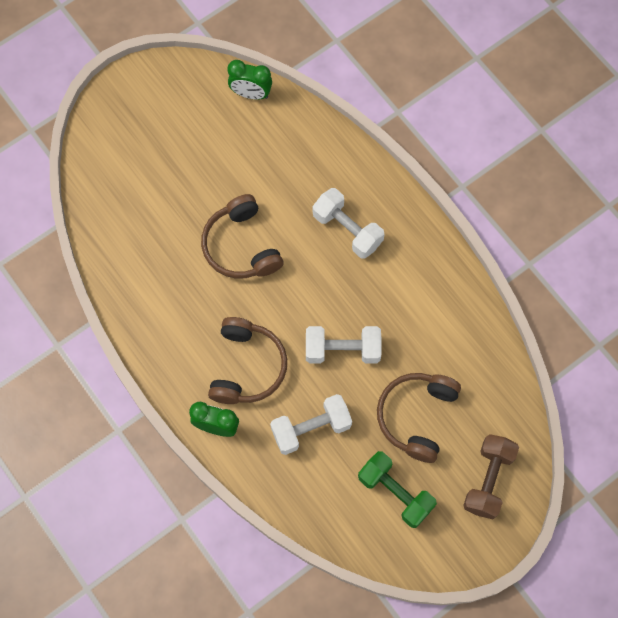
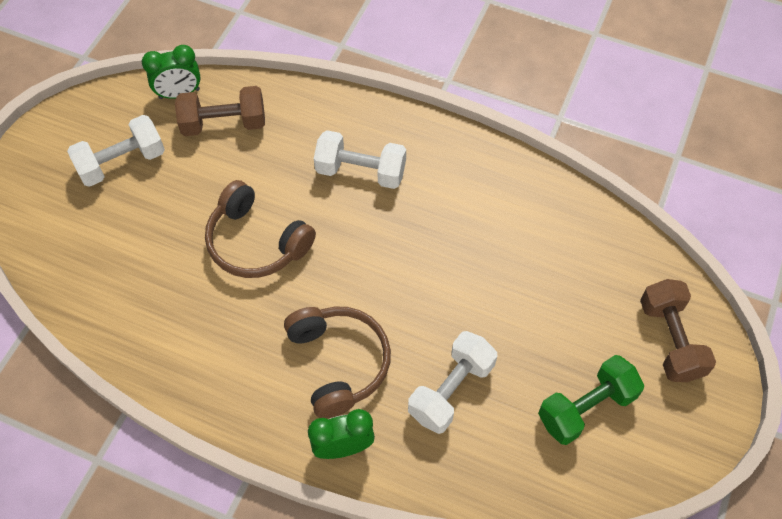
camera: 30 degrees left, 10 degrees down
white dumbbell [306,326,382,364] -> white dumbbell moved to [67,115,165,187]
green dumbbell [358,451,437,528] -> green dumbbell turned 45 degrees counterclockwise [538,355,644,445]
brown headphones [377,373,461,463] -> none
none -> brown dumbbell [175,86,265,136]

